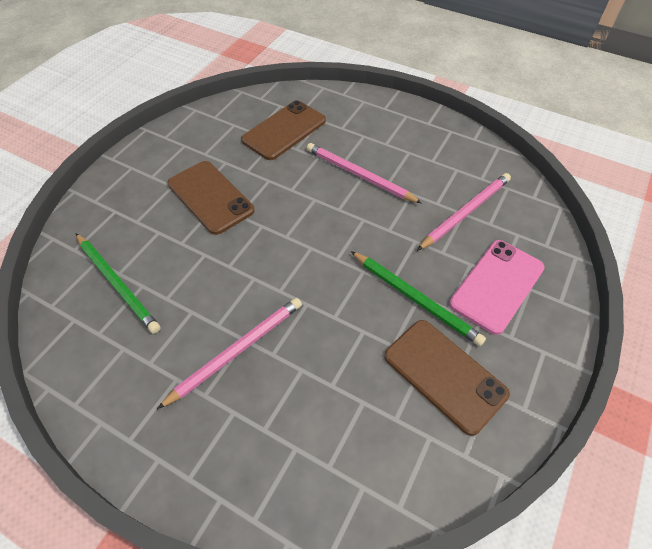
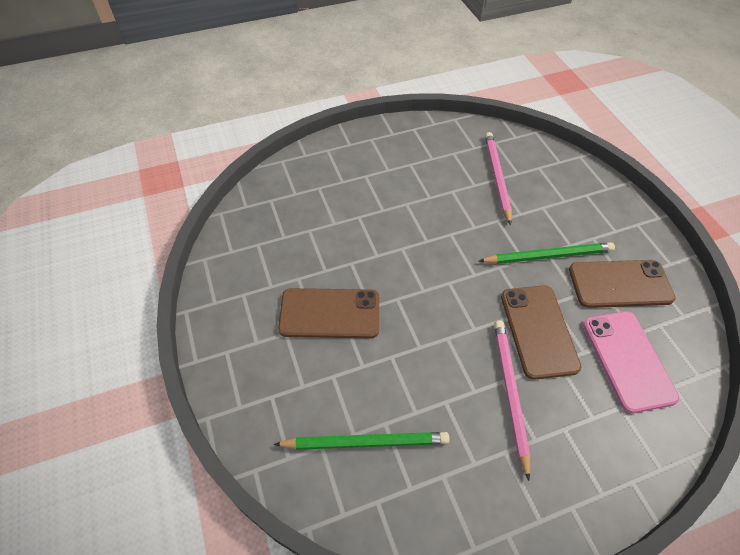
camera: 50 degrees left, 0 degrees up
brown phone [241,100,326,160] -> brown phone moved to [501,285,581,380]
pink pencil [306,143,422,203] -> none
pink phone [449,240,545,335] -> pink phone moved to [583,311,679,413]

